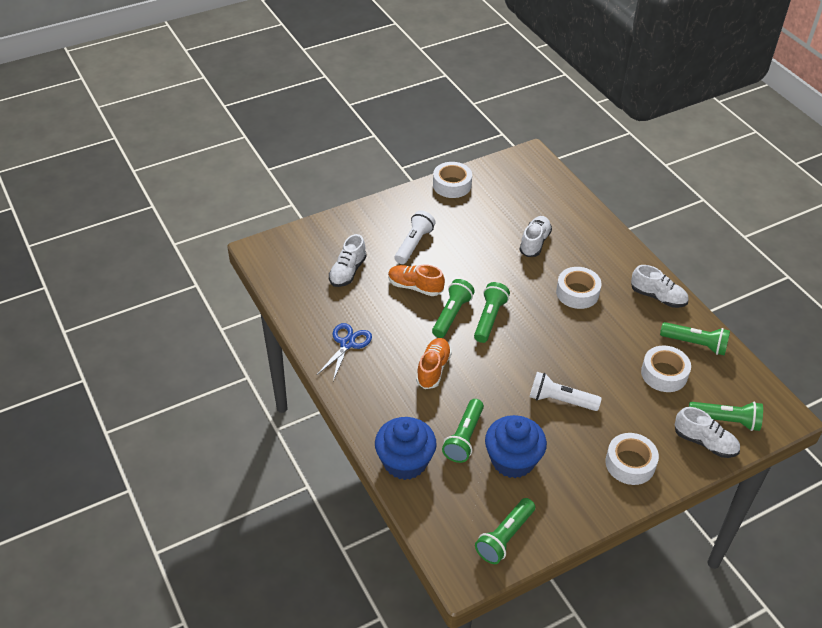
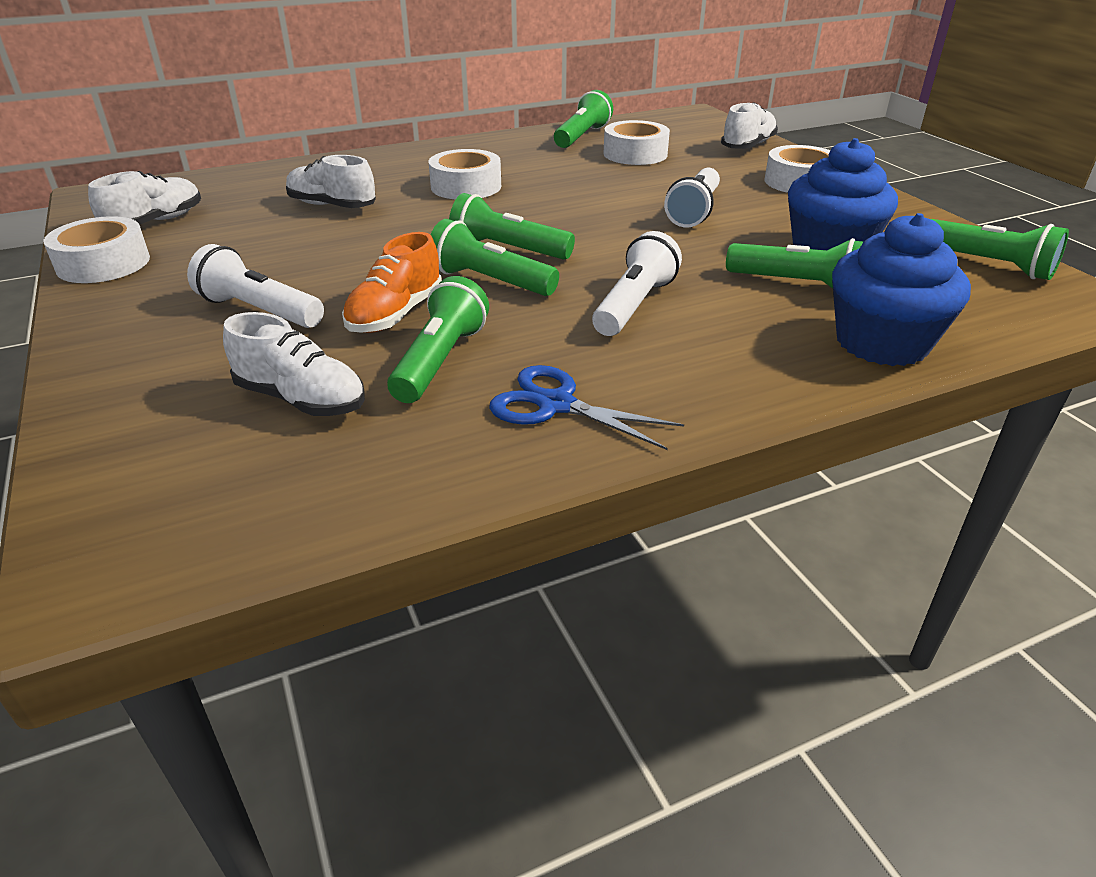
camera: 85 degrees left, 10 degrees down
orange shoe [416,338,452,389] -> white flashlight [592,231,682,336]
white shoe [631,265,689,308] -> white shoe moved to [88,171,201,225]
green flashlight [689,402,763,431] -> green flashlight moved to [387,276,489,403]

